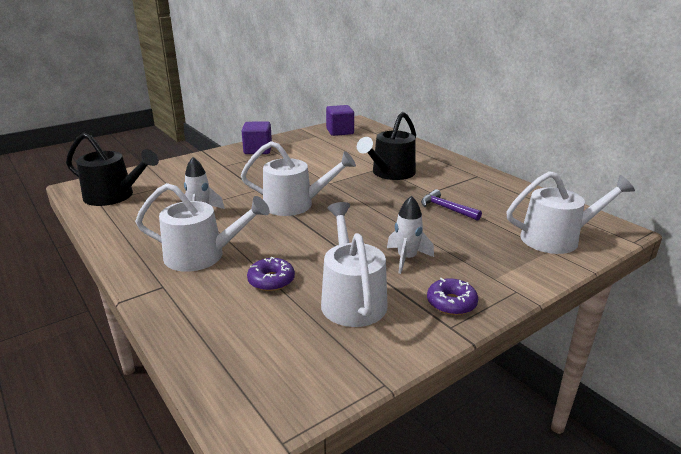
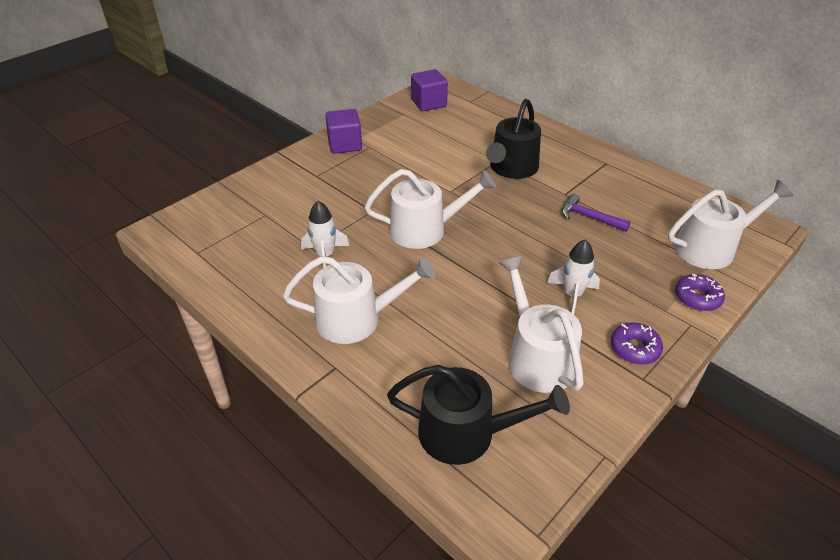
camera: 10 degrees left, 15 degrees up
black watering can [66,133,159,206] -> black watering can moved to [387,365,570,465]
purple donut [247,257,295,291] -> purple donut moved to [675,274,725,311]

